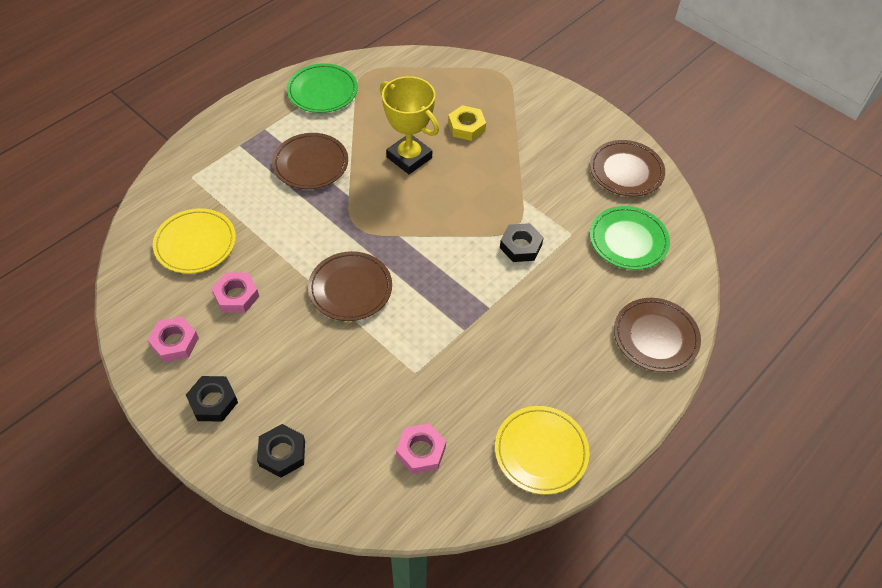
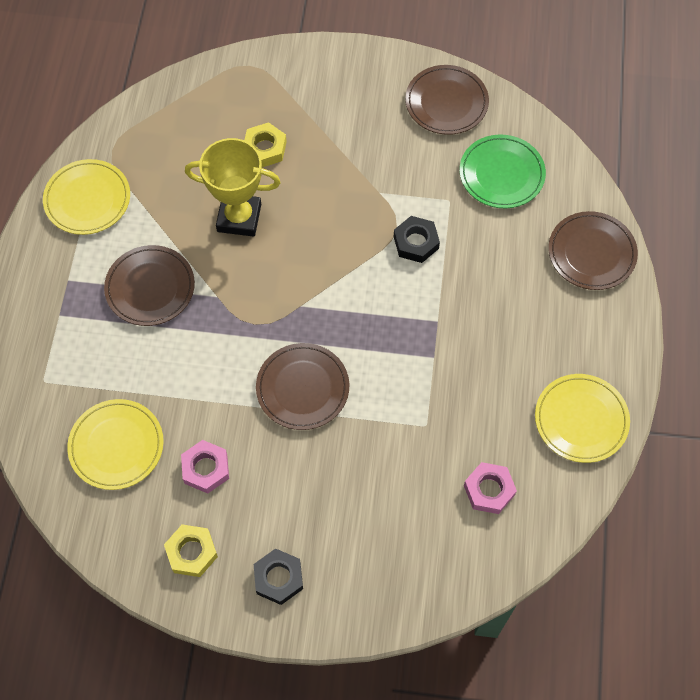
camera: 35 degrees left, 10 degrees up
pink nut [147,317,199,363] -> yellow nut [164,524,218,577]
black nut [257,424,305,478] -> none
green plate [287,63,358,113] -> yellow plate [43,159,130,235]

